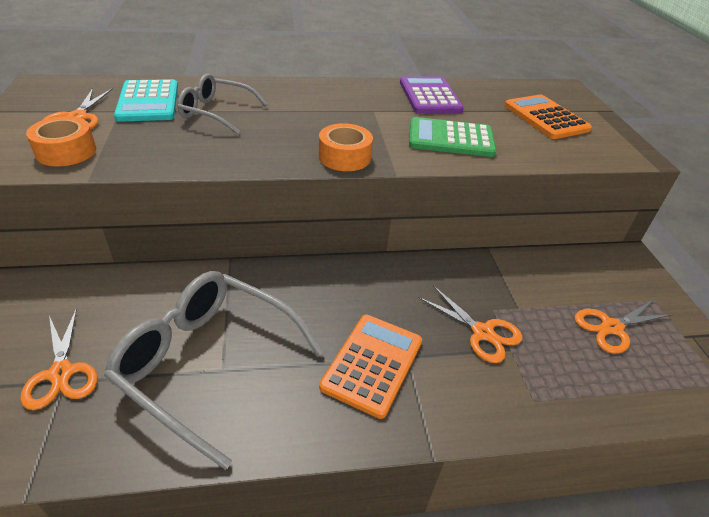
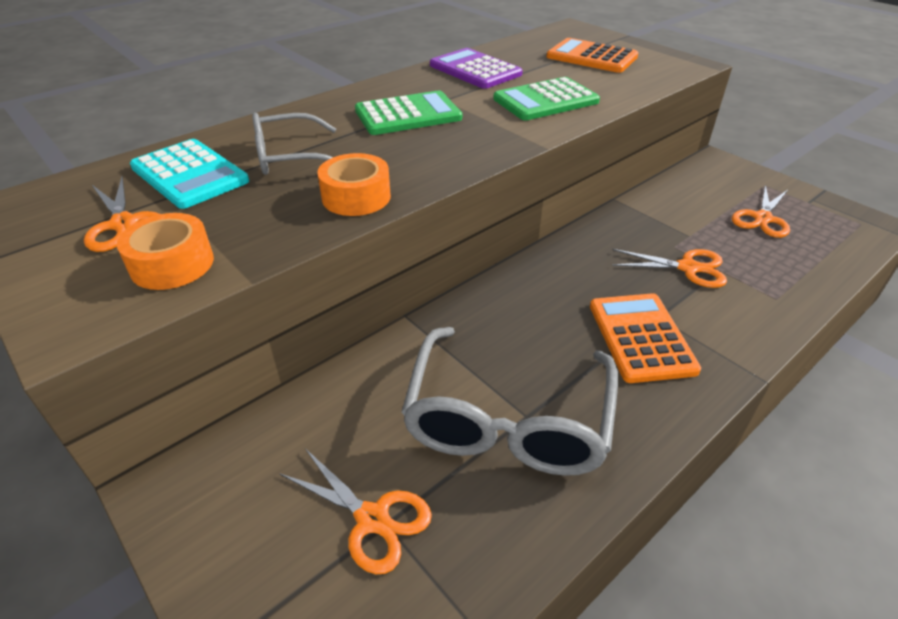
camera: 30 degrees left, 0 degrees up
grey glasses [104,271,324,470] -> grey glasses turned 75 degrees counterclockwise [401,327,618,476]
orange tape [319,123,373,171] -> orange tape moved to [317,153,391,216]
none -> green calculator [355,91,462,135]

